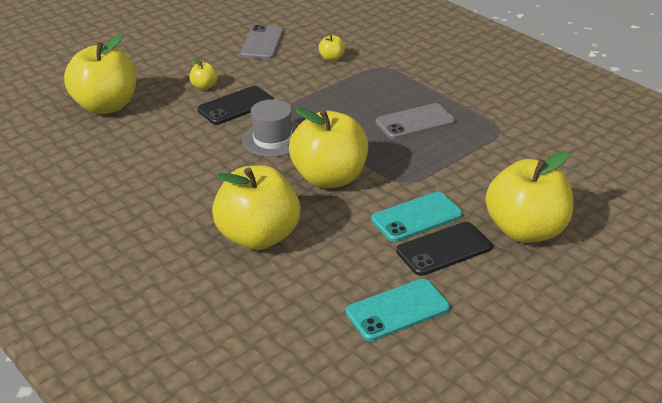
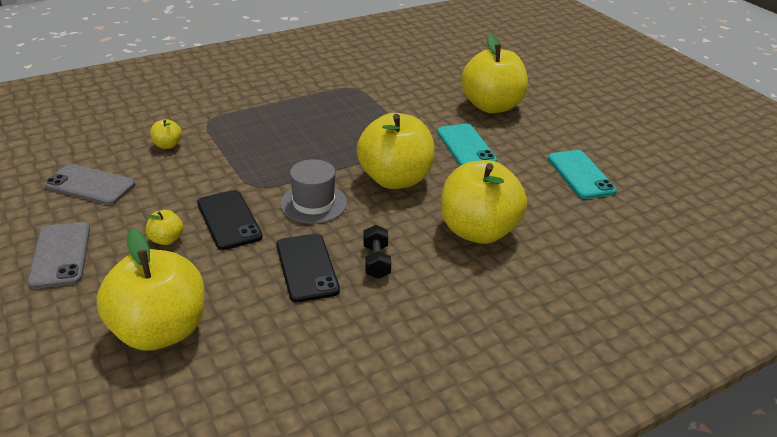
camera: 80 degrees left, 0 degrees up
grey phone [376,103,455,139] -> grey phone moved to [28,222,90,289]
black phone [396,222,492,276] -> black phone moved to [276,234,340,303]
none -> black dumbbell [363,225,391,279]

